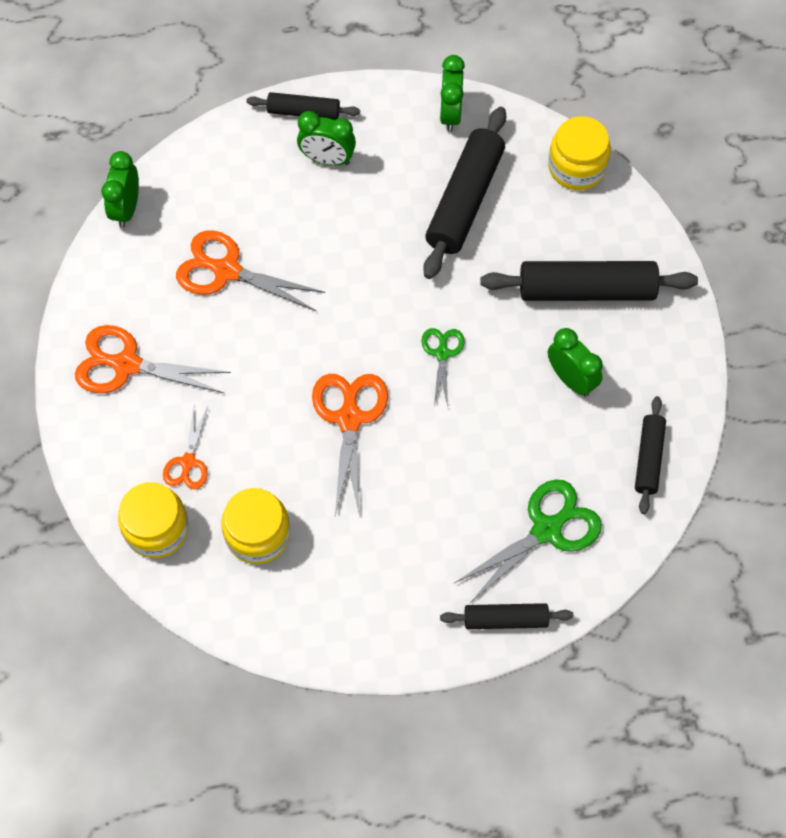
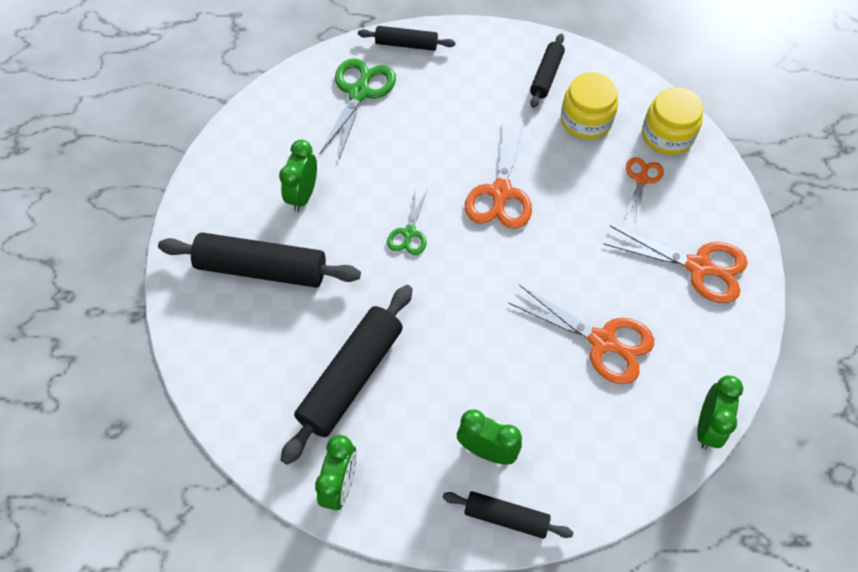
camera: 170 degrees left, 5 degrees down
green scissors [454,479,602,603] -> green scissors turned 135 degrees clockwise [319,58,396,160]
yellow jar [548,116,611,190] -> none
green clock [548,328,603,397] -> green clock turned 45 degrees clockwise [279,140,317,212]
black rolling pin [635,396,666,514] -> black rolling pin moved to [530,34,565,108]

